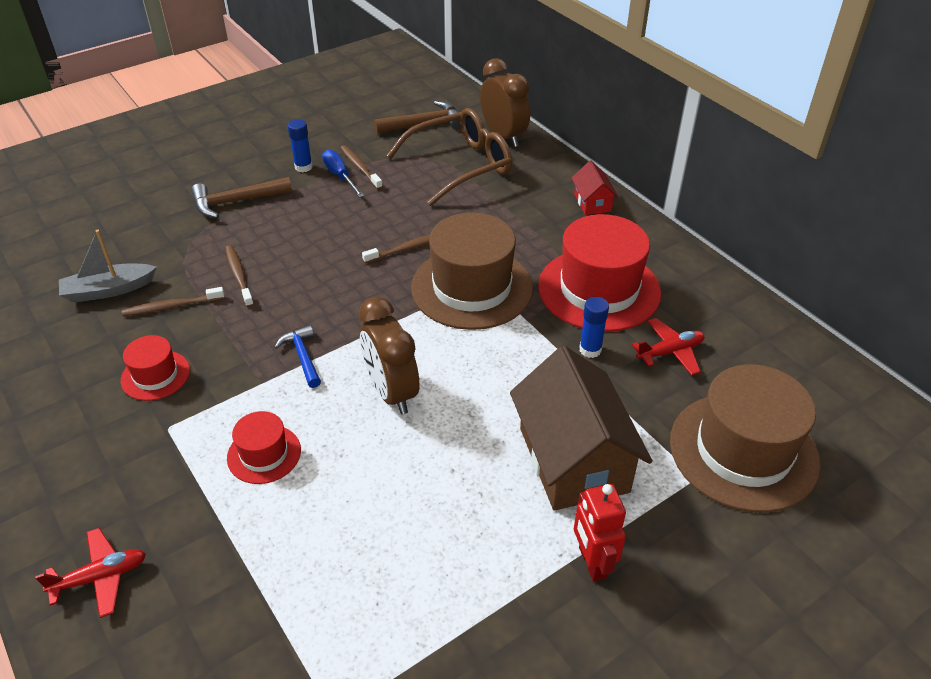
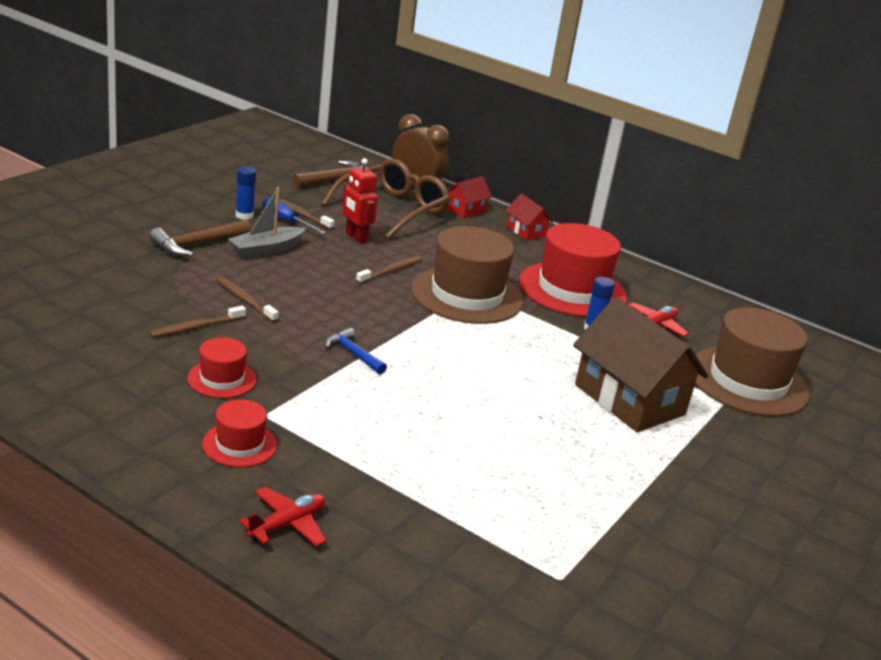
camera: 25 degrees left, 15 degrees down
grey boat [59,230,157,303] -> grey boat moved to [228,187,306,259]
red hat [227,411,301,484] -> red hat moved to [202,399,277,467]
brown clock [359,297,419,415] -> none
red robot [574,484,626,582] -> red robot moved to [342,158,378,244]
none -> red house [447,176,492,218]

